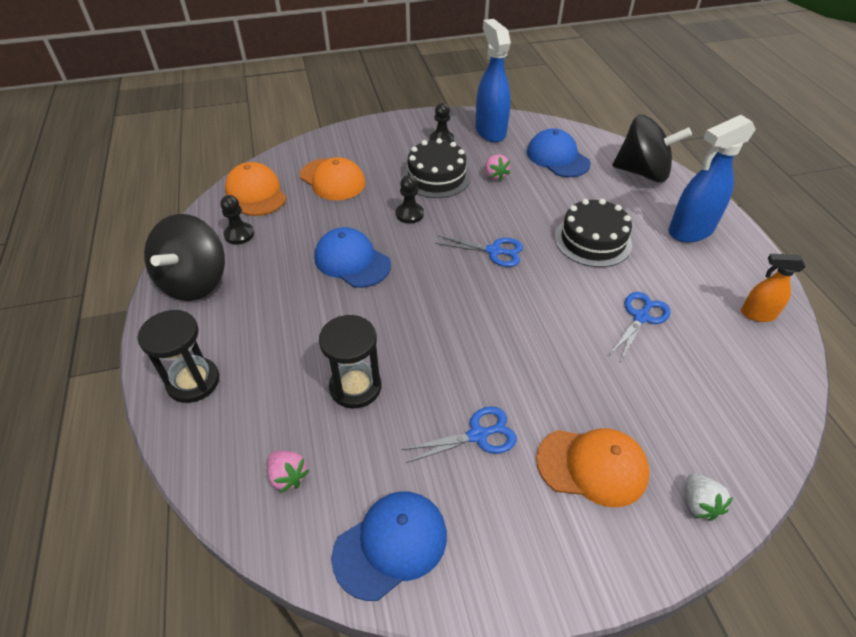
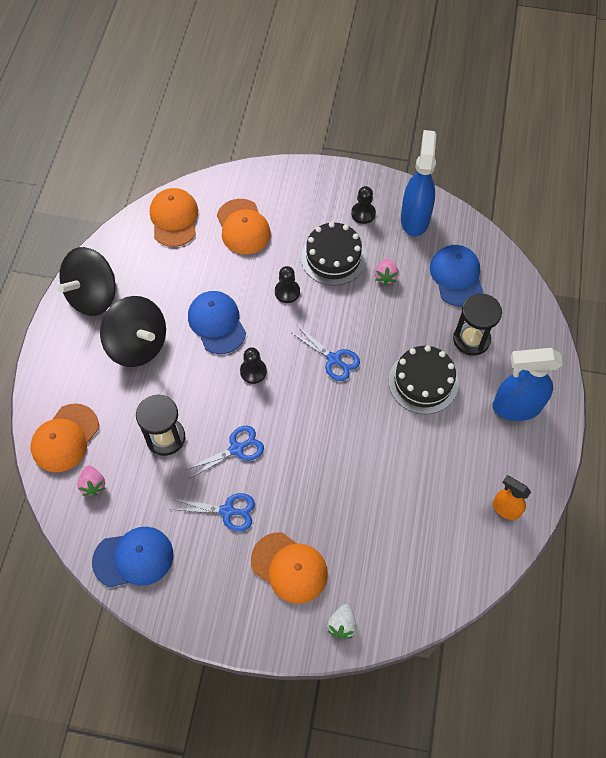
camera: 25 degrees right, 15 degrees up
black hourglass [138,310,219,403] -> black hourglass moved to [453,293,502,356]
black pawn [220,195,254,245] -> black pawn moved to [240,347,267,384]
blue scissors [610,292,671,362] -> blue scissors moved to [185,426,264,479]
black spinning top [612,115,692,183] -> black spinning top moved to [100,296,166,367]
none -> orange cap [31,403,99,472]

